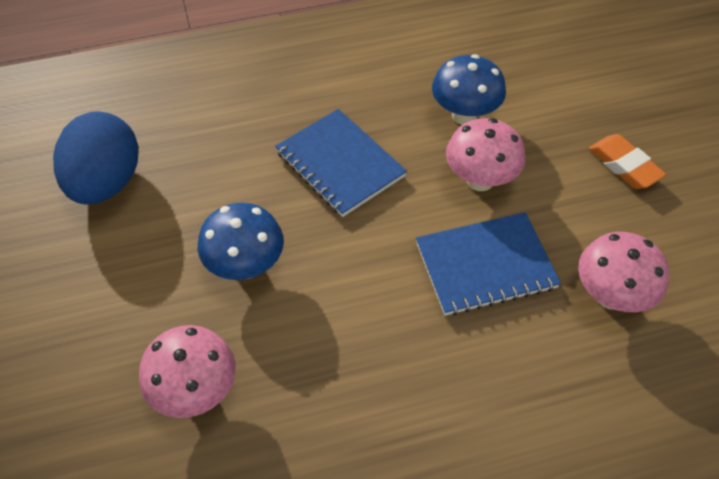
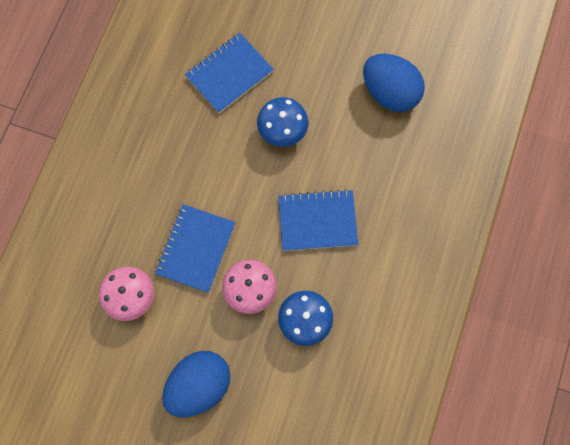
camera: 125 degrees right, 20 degrees up
pink mushroom [139,325,236,418] -> blue notebook [185,33,274,113]
orange eraser [589,134,666,189] -> blue egg [162,351,231,417]

